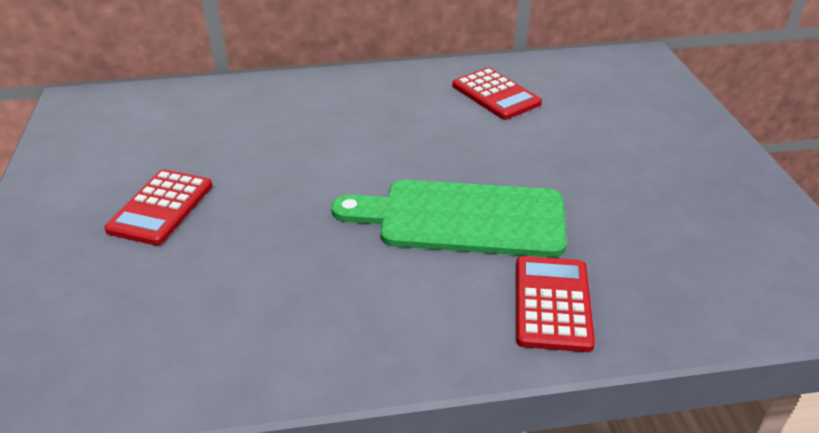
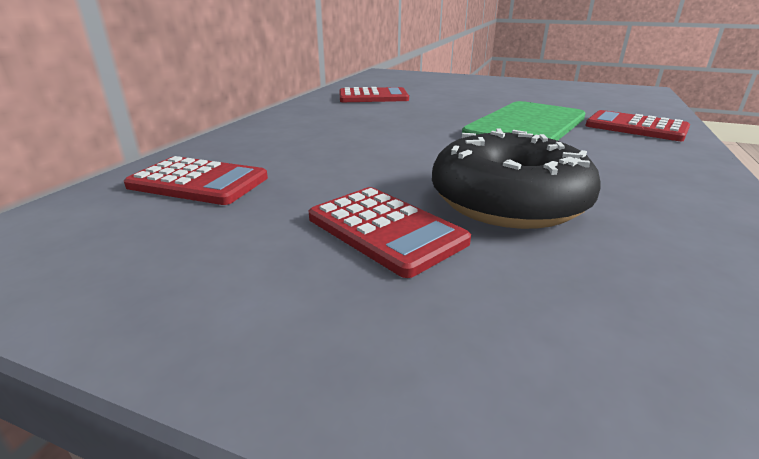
camera: 60 degrees left, 10 degrees down
none -> red calculator [124,156,268,205]
none -> black donut [432,129,600,229]

